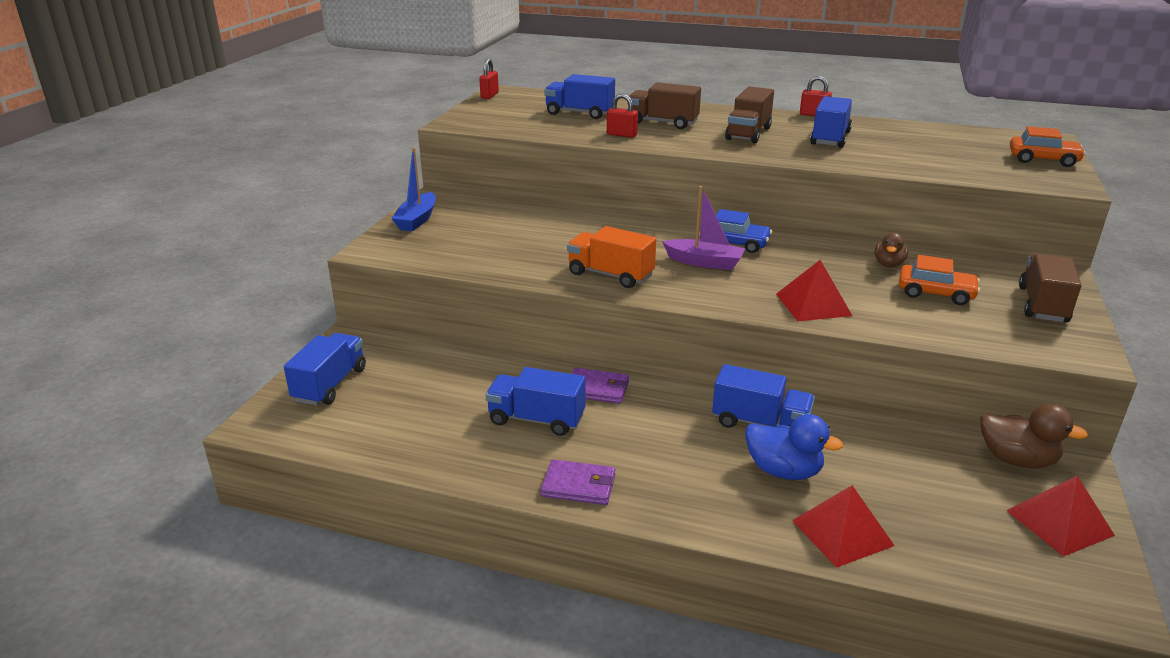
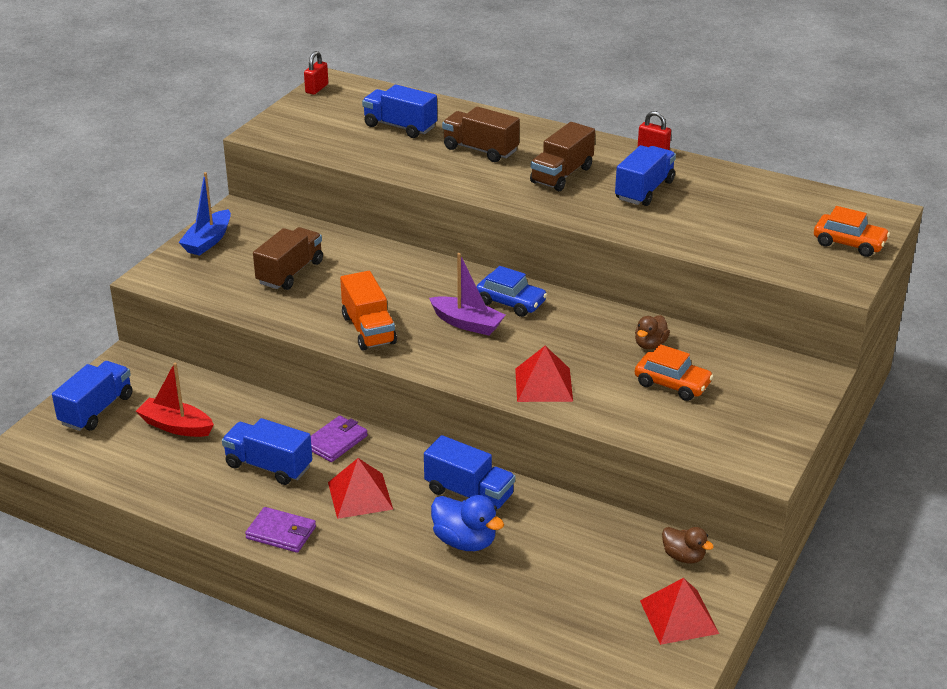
camera: 10 degrees right, 5 degrees up
orange truck [567,226,656,288] -> orange truck turned 150 degrees counterclockwise [340,271,397,351]
purple wallet [572,368,629,404] -> purple wallet turned 75 degrees counterclockwise [311,416,368,462]
red padlock [607,94,638,138] -> none
red pyramid [792,485,895,568] -> red pyramid moved to [328,458,393,519]
brown duck [980,403,1088,468] -> brown duck [662,527,714,563], size x0.65
brown truck [1019,254,1082,322] -> brown truck moved to [253,227,323,290]
none -> red boat [136,363,214,437]

